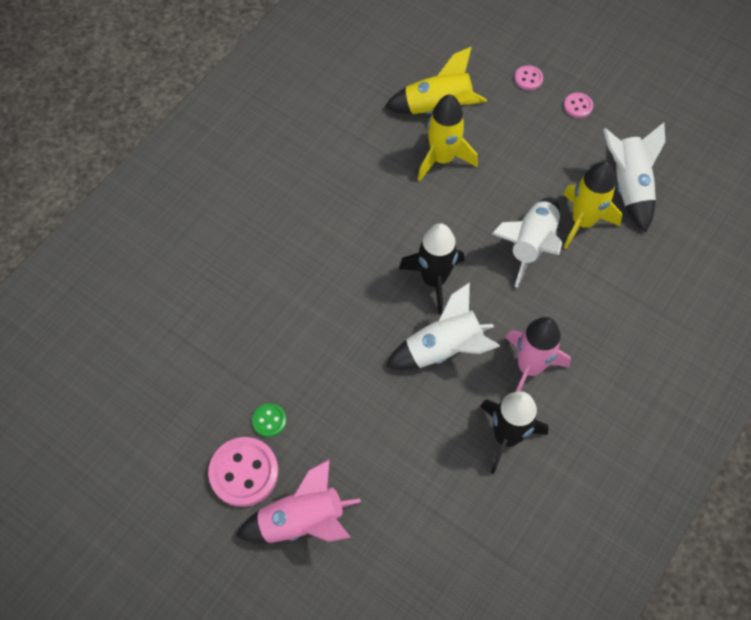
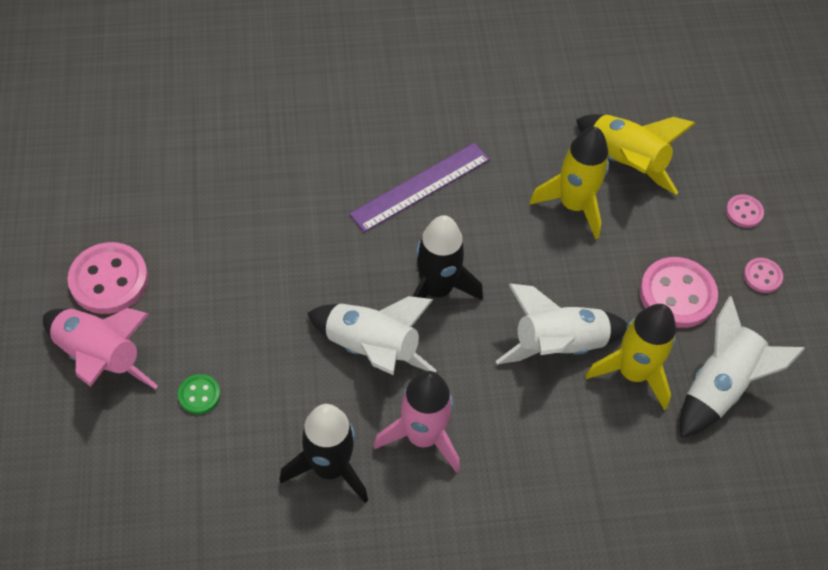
camera: 45 degrees right, 5 degrees down
green button [252,403,286,437] -> green button moved to [178,374,220,414]
none -> purple ruler [349,142,490,232]
none -> pink button [640,257,718,328]

